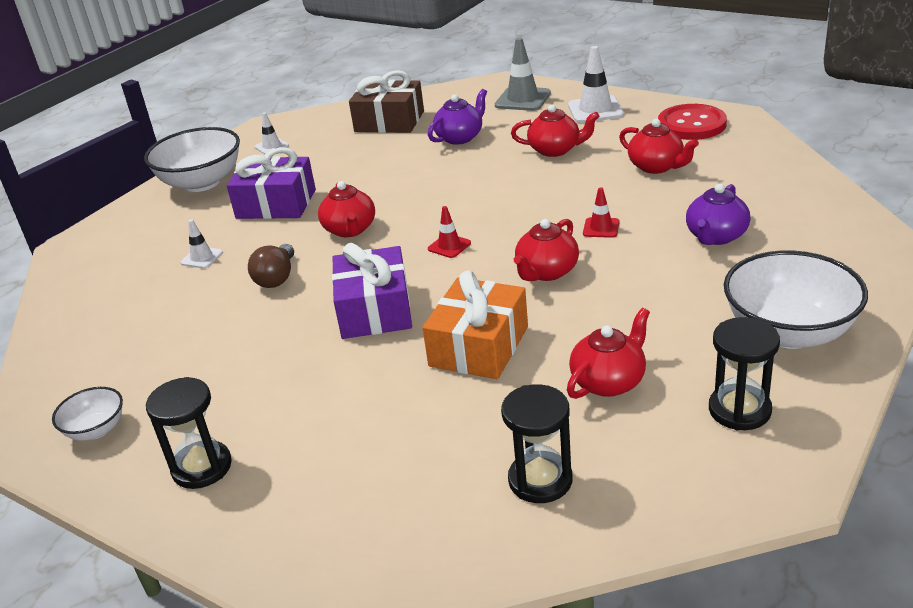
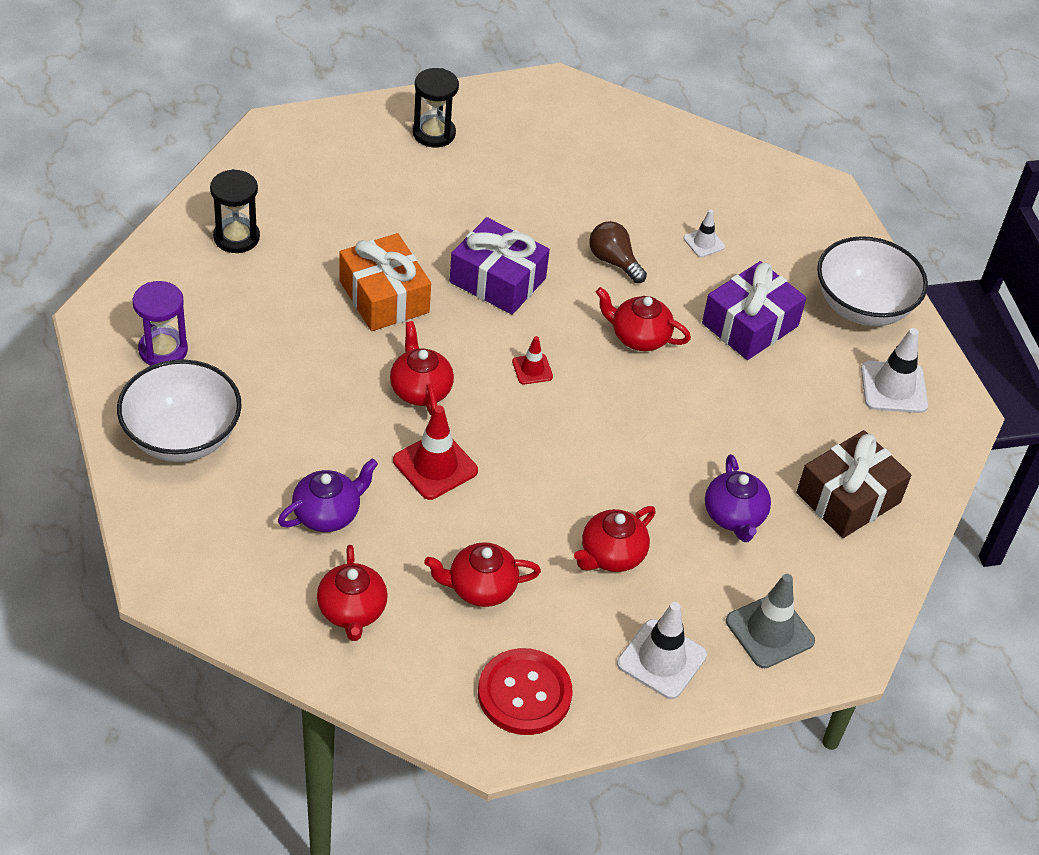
camera: 120 degrees right, 15 degrees up
white bowl [52,387,123,441] -> none
white traffic cone [255,112,289,154] -> white traffic cone [861,328,928,413], size x1.79
red teapot [567,308,650,399] -> red teapot moved to [317,545,388,641]
red traffic cone [583,187,620,238] -> red traffic cone [393,405,478,500], size x1.79
purple teapot [686,184,750,245] -> purple teapot turned 75 degrees clockwise [278,459,378,532]
black hourglass [709,317,780,430] -> purple hourglass [133,281,188,366]

